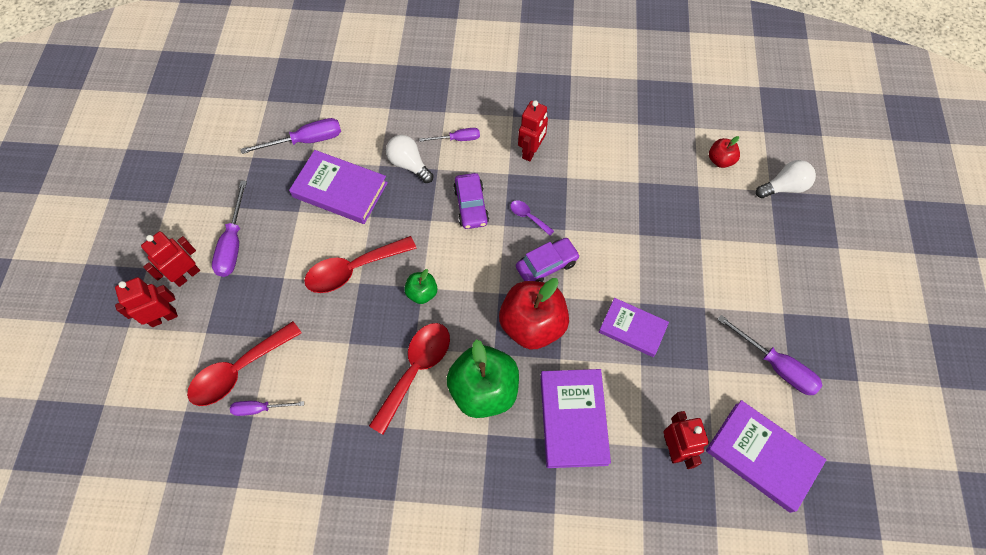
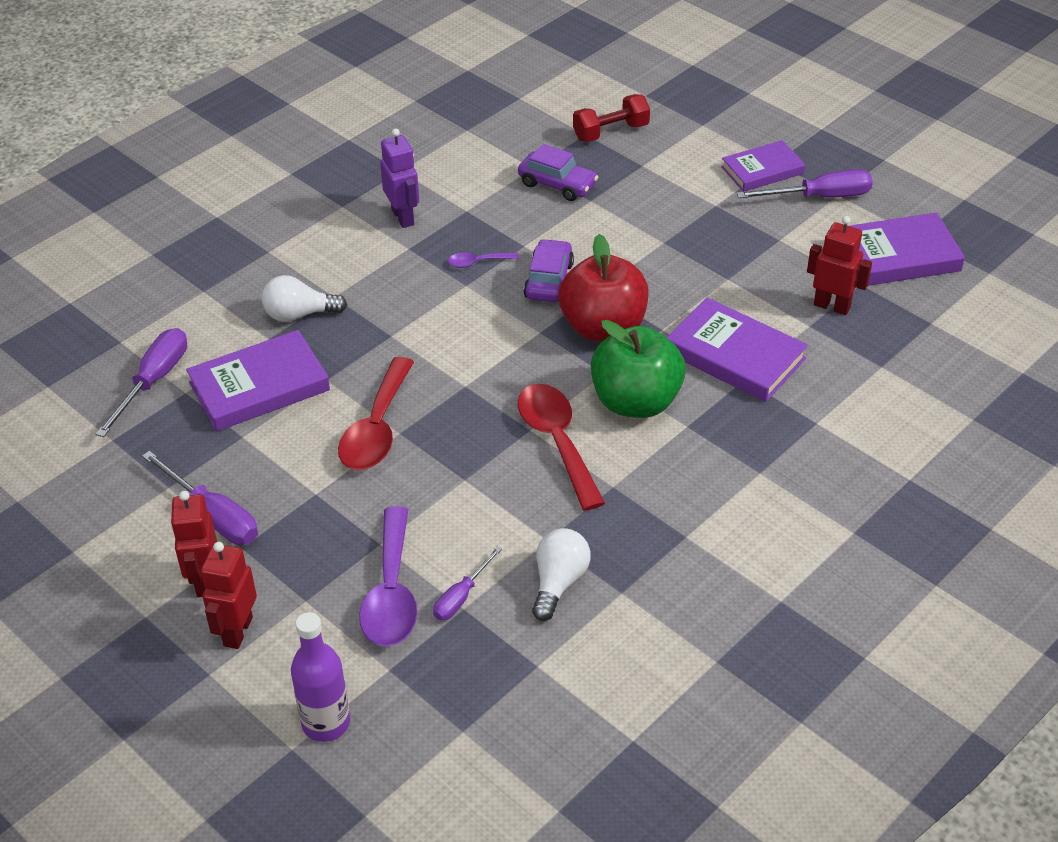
camera: 50 degrees left, 20 degrees down
red spoon [187,321,302,406] -> purple spoon [359,506,417,647]
green apple [404,269,437,304] -> none
purple screwdriver [419,128,480,142] -> none
purple car [453,173,489,229] -> purple car moved to [518,144,598,201]
red robot [518,100,548,161] -> purple robot [380,128,419,228]
purple book [599,298,669,357] -> purple book moved to [721,140,805,192]
red apple [709,136,740,168] -> none
white light bulb [756,160,816,198] -> white light bulb moved to [532,528,591,621]
none -> purple bottle [291,612,350,742]
none -> red dumbbell [573,94,650,142]

